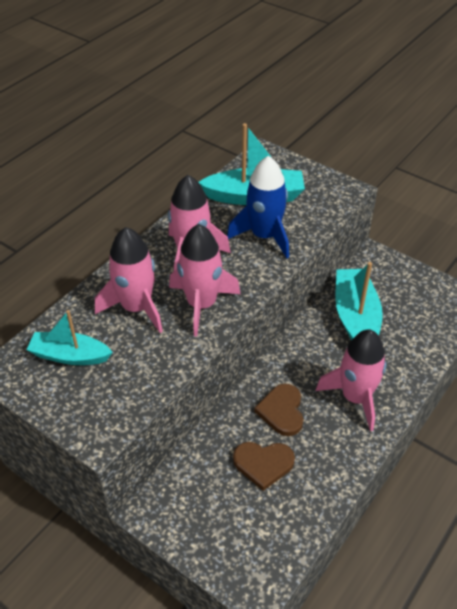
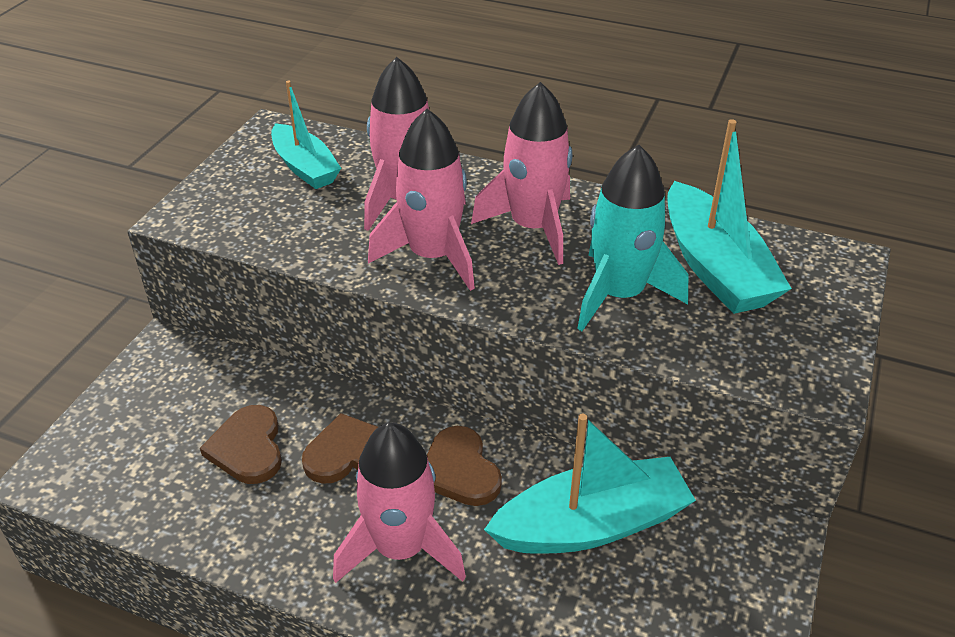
camera: 75 degrees right, 5 degrees down
turquoise boat [26,310,113,365] -> turquoise boat turned 150 degrees clockwise [271,81,341,189]
blue rocket [227,156,289,258] -> turquoise rocket [577,145,688,331]
none -> brown heart [427,426,502,506]

